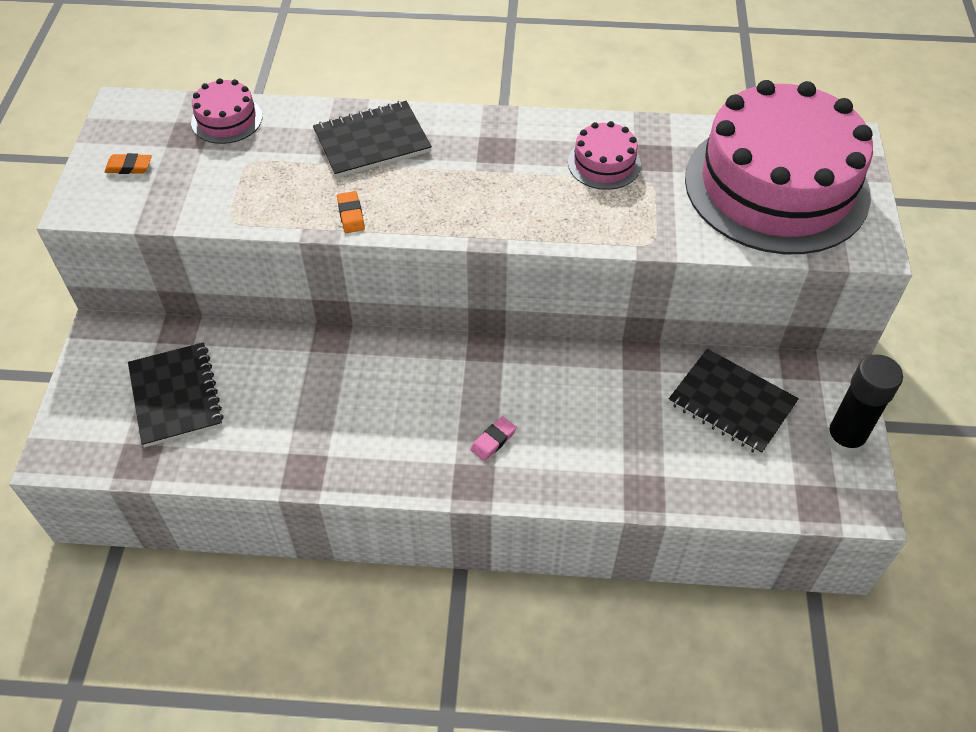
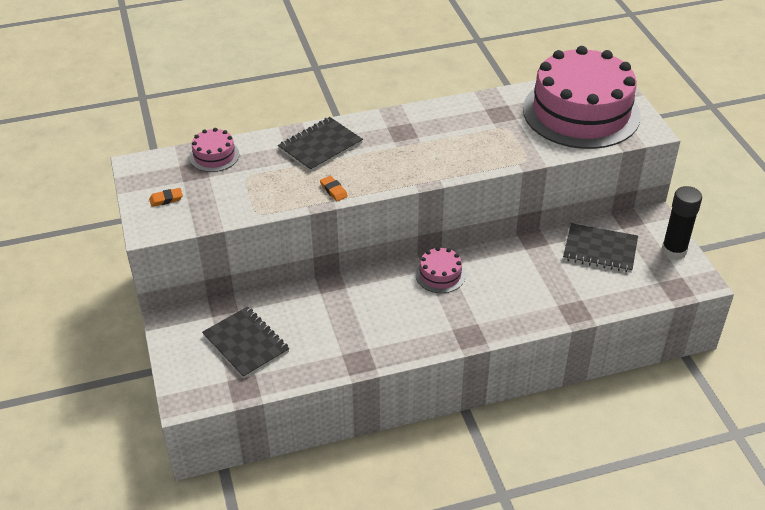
camera: 20 degrees left, 10 degrees down
pink eraser [470,416,517,461] -> none
pink cake [568,121,641,190] -> pink cake moved to [416,247,465,293]

